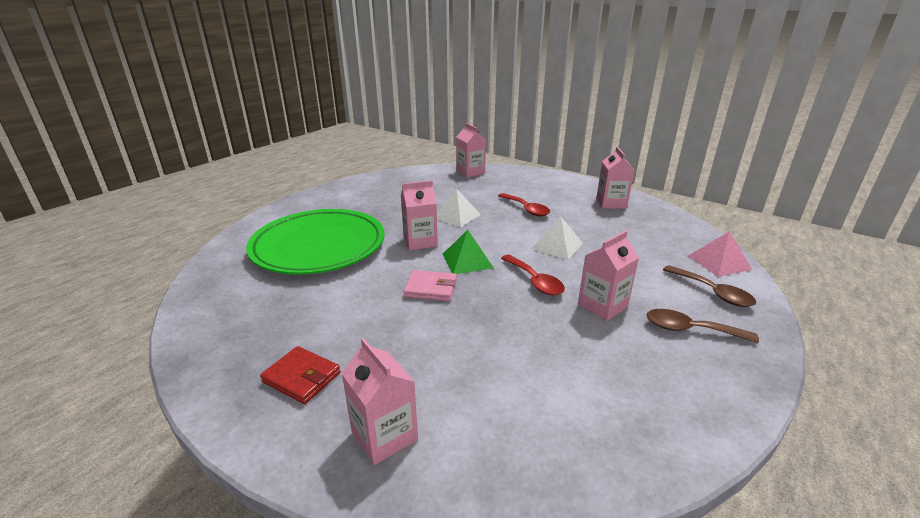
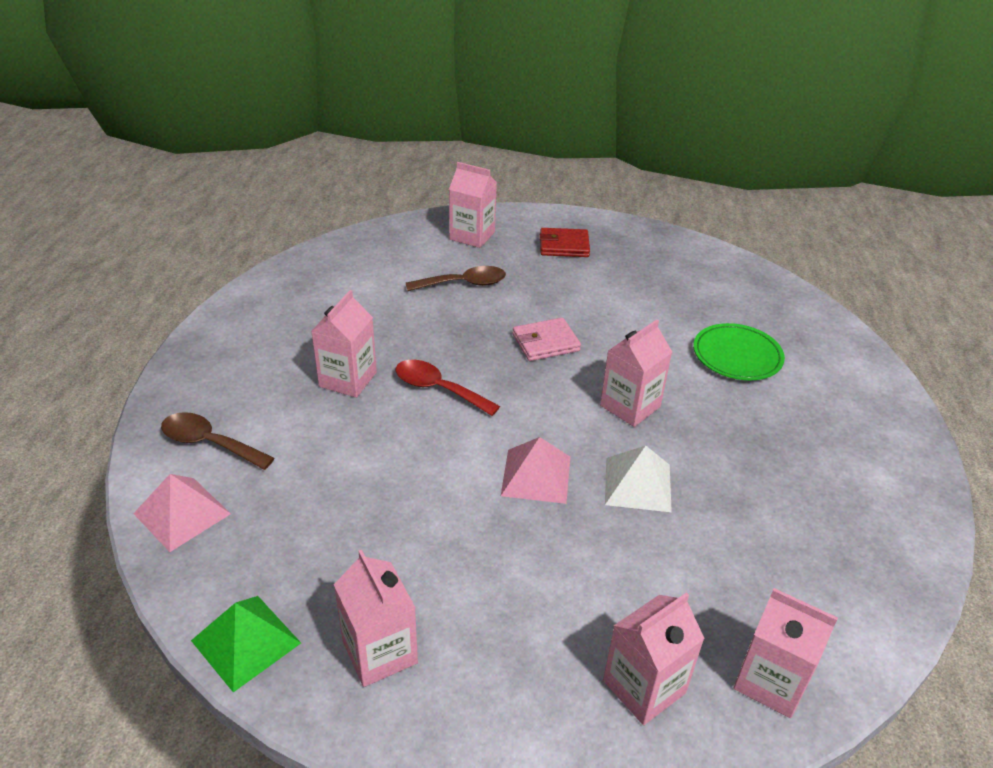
camera: 150 degrees right, 10 degrees up
green plate [246,209,385,275] -> green plate [693,323,785,380], size x0.49
green pyramid [443,230,493,274] -> green pyramid moved to [191,596,301,692]
red spoon [498,193,550,216] -> none
white pyramid [531,216,583,260] -> none
brown spoon [647,309,759,343] -> brown spoon moved to [406,266,506,291]
none -> pink pyramid [501,437,570,504]
none -> pink carton [603,592,705,725]

